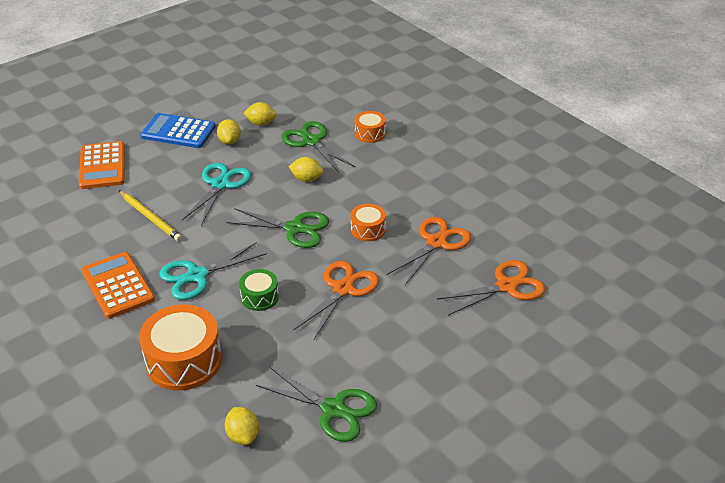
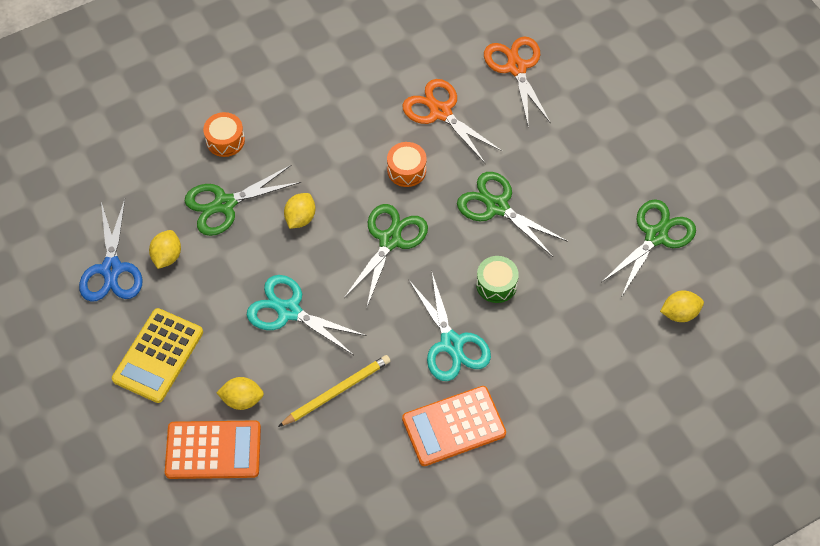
camera: 80 degrees left, 20 degrees up
orange drum [139,304,222,391] -> none
blue calculator [141,113,216,148] -> yellow calculator [112,308,203,403]
yellow lemon [217,119,241,144] -> yellow lemon moved to [216,377,264,410]
orange scissors [293,261,379,339] -> green scissors [457,172,568,257]
none -> blue scissors [79,199,143,302]

